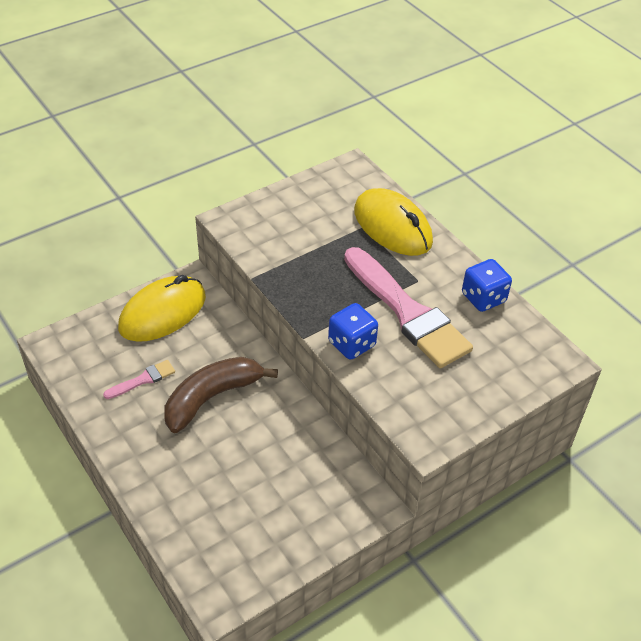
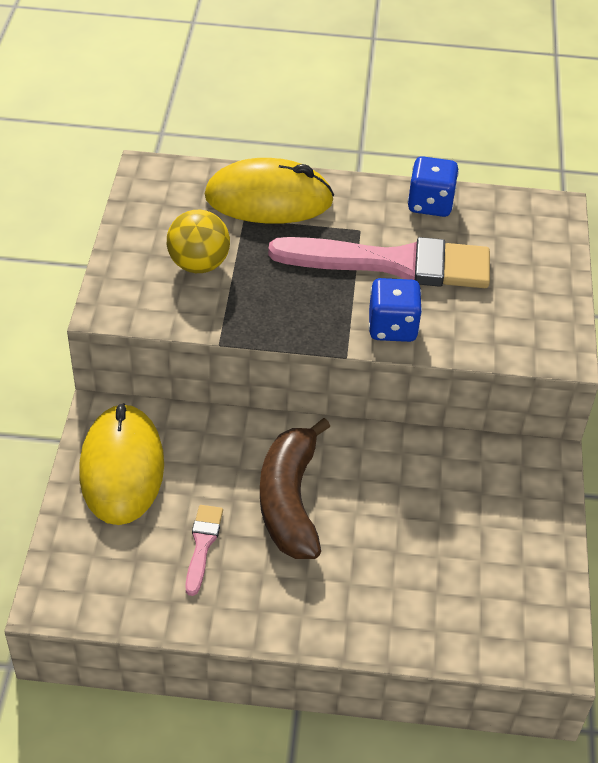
camera: 50 degrees left, 0 degrees up
none -> yellow ball [167,210,230,273]

